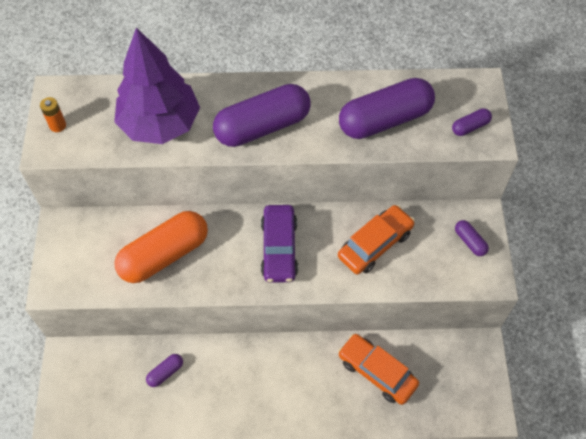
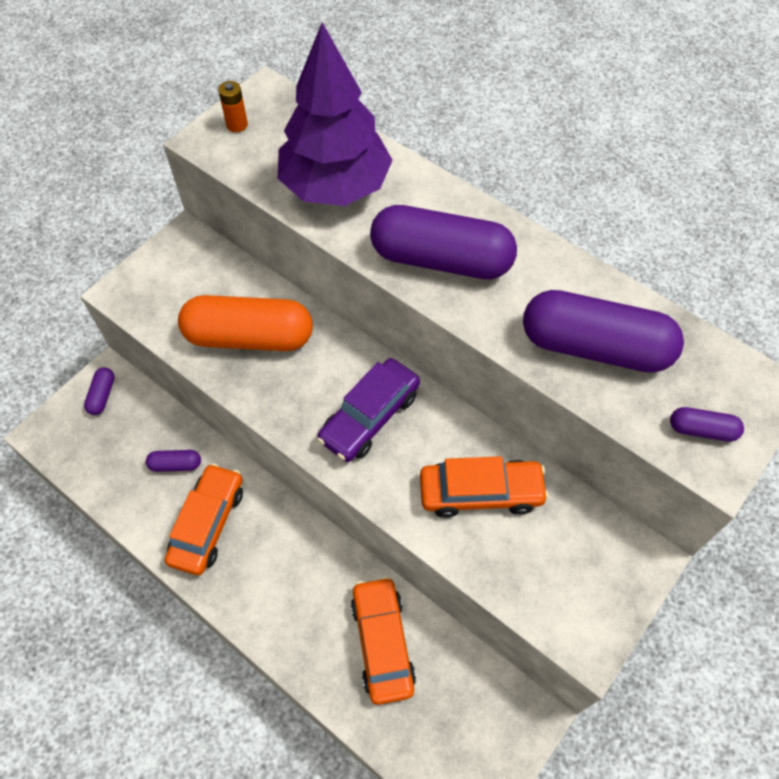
camera: 40 degrees right, 0 degrees up
purple capsule [455,220,489,256] -> purple capsule moved to [84,367,115,415]
none -> orange car [165,463,243,575]

